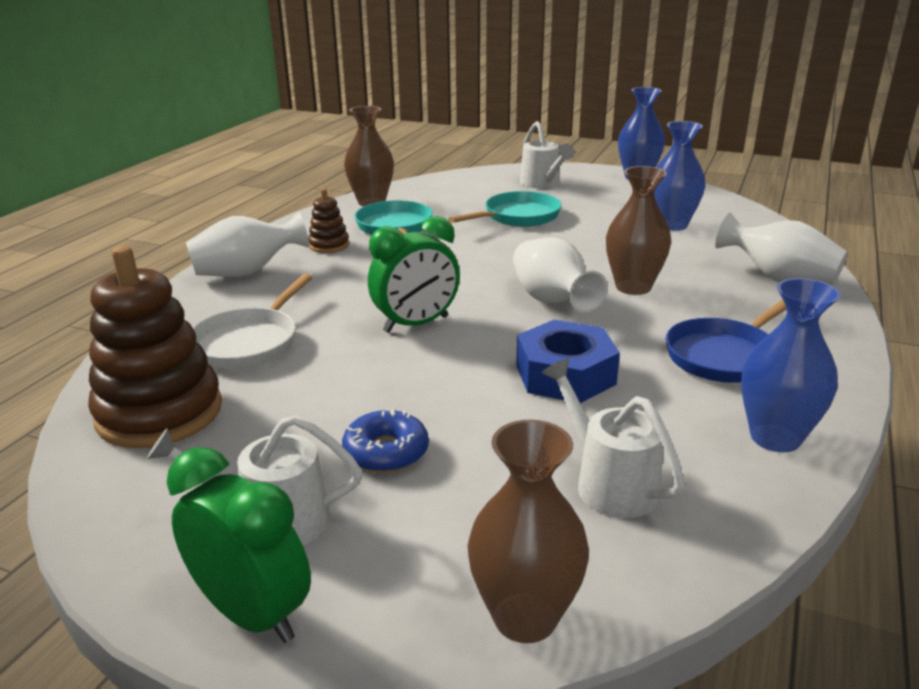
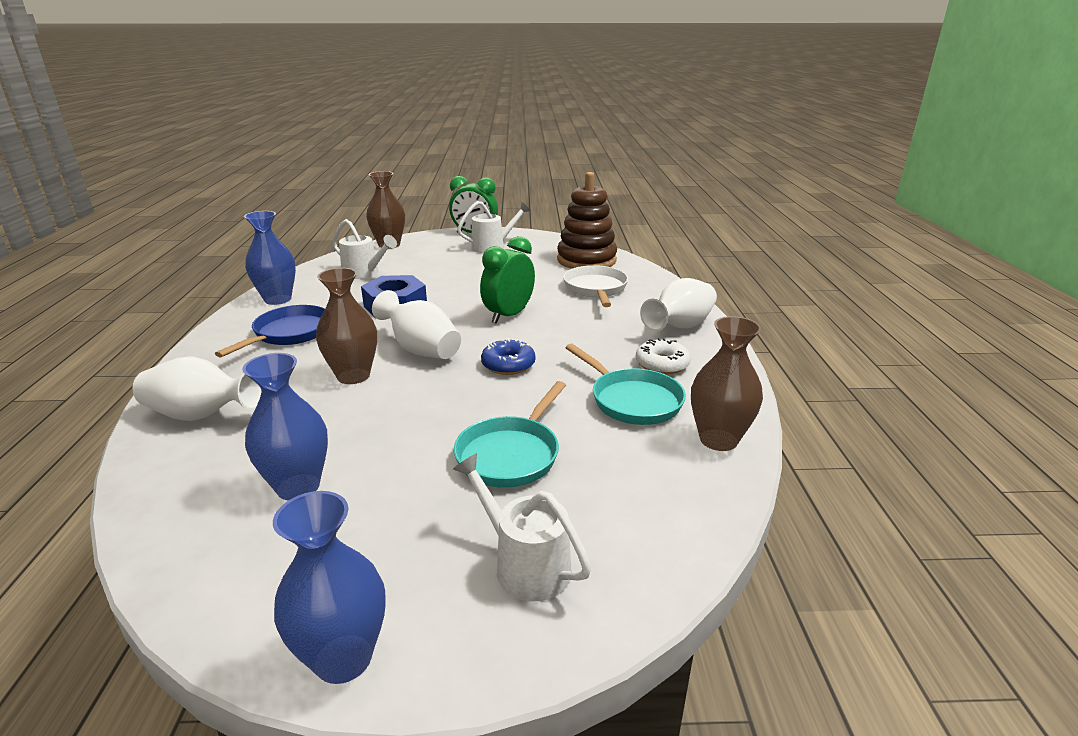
camera: 155 degrees right, 0 degrees up
brown stacking toy [308,188,349,253] -> white donut [636,338,691,374]
blue donut [342,409,429,473] -> blue donut moved to [481,338,535,375]

